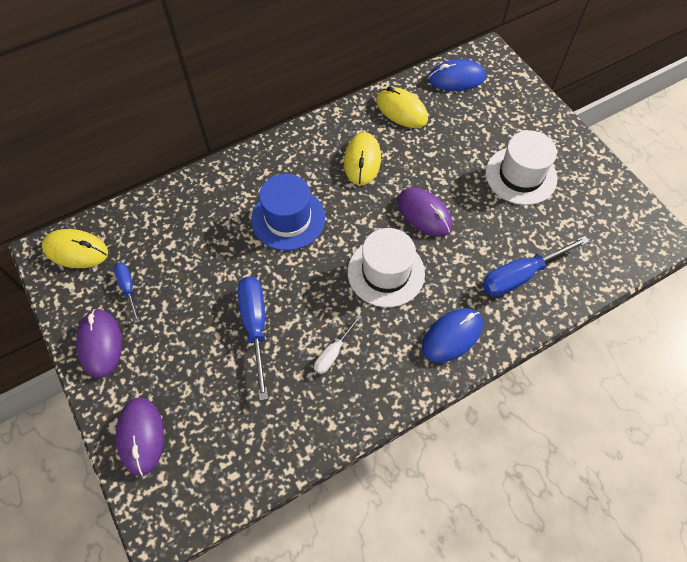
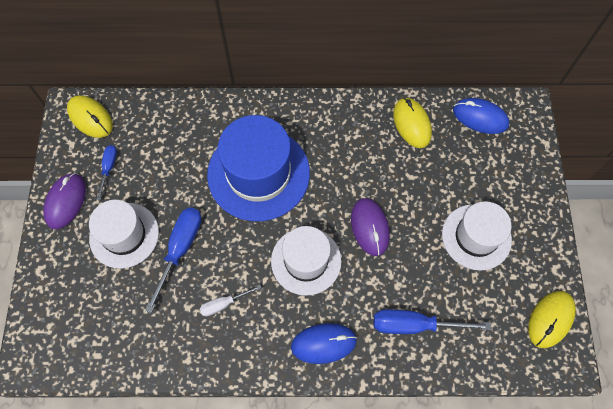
camera: 30 degrees right, 5 degrees up
purple mouse [116,398,164,476] -> none
blue hat [251,174,325,251] -> blue hat [207,115,310,221], size x1.54
yellow mouse [344,132,381,186] -> yellow mouse moved to [528,291,576,348]
none -> white hat [89,200,159,269]

